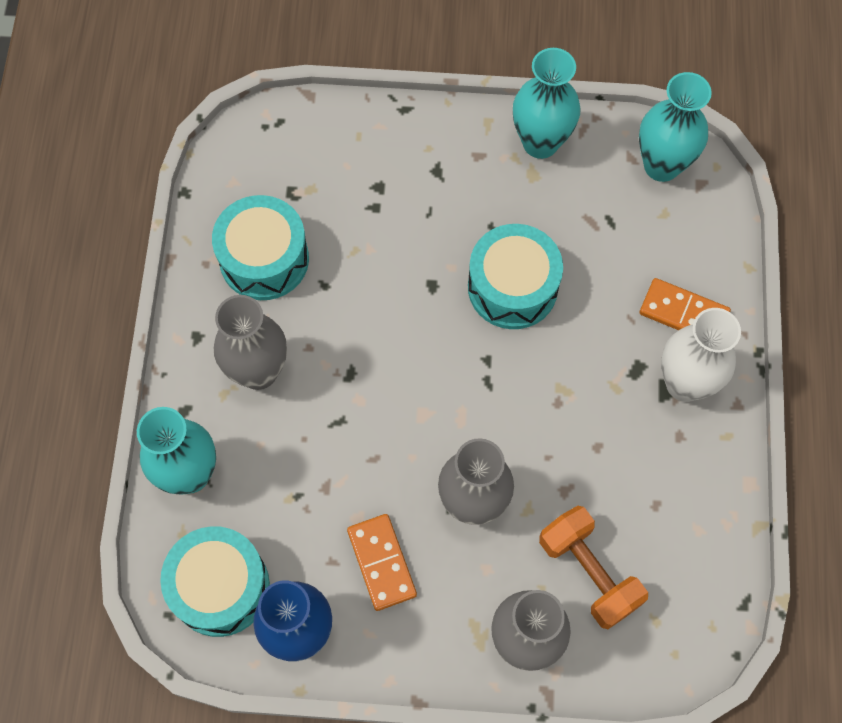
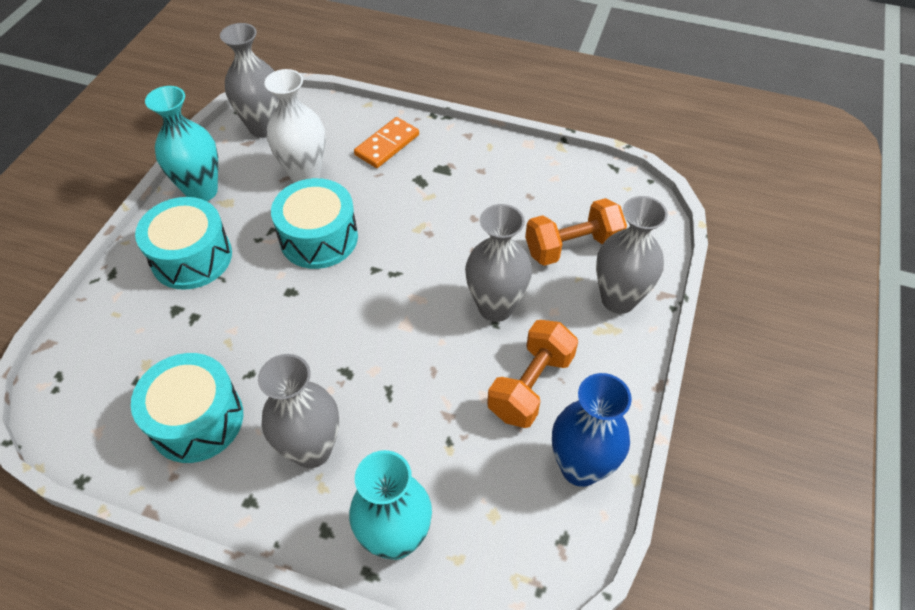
camera: 75 degrees left, 15 degrees down
turquoise drum [160,526,270,637] -> turquoise drum moved to [135,197,232,290]
orange domino [347,514,417,611] -> orange dumbbell [487,320,578,428]
turquoise vase [639,72,712,182] -> grey vase [220,23,279,138]
white vase [661,308,741,402] -> white vase moved to [264,69,326,183]

